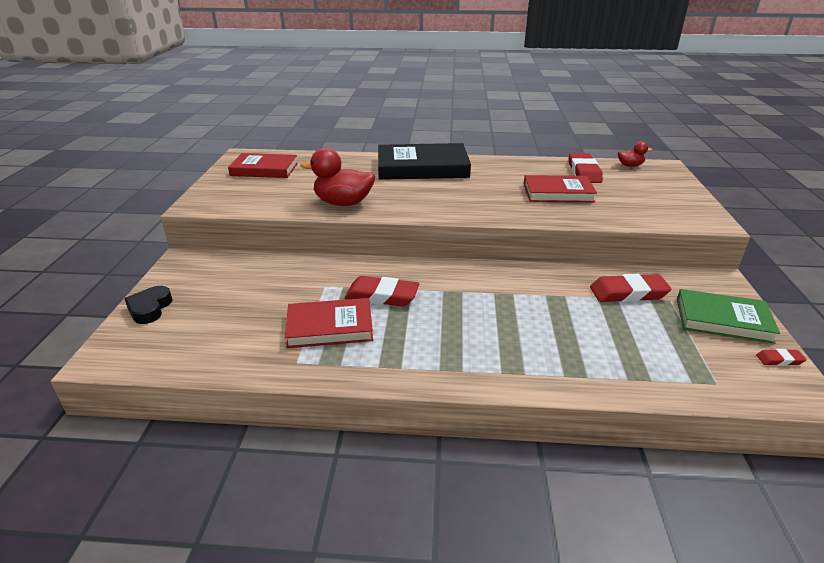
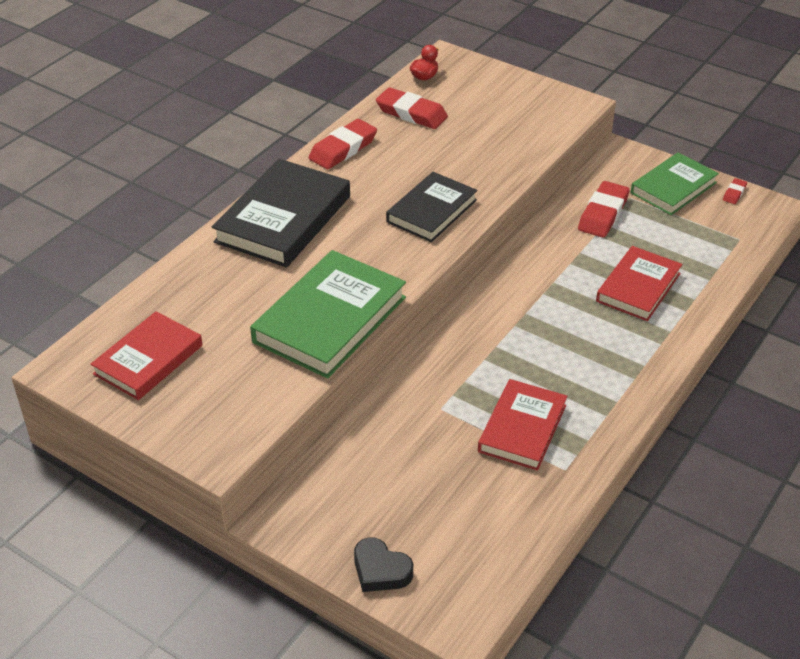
camera: 60 degrees left, 10 degrees up
red duck [300,148,375,206] -> green book [250,250,406,379]
red eraser [344,276,419,307] -> red eraser moved to [309,119,377,169]
red book [524,175,597,202] -> red book moved to [596,246,682,321]
none -> black book [386,172,478,242]

